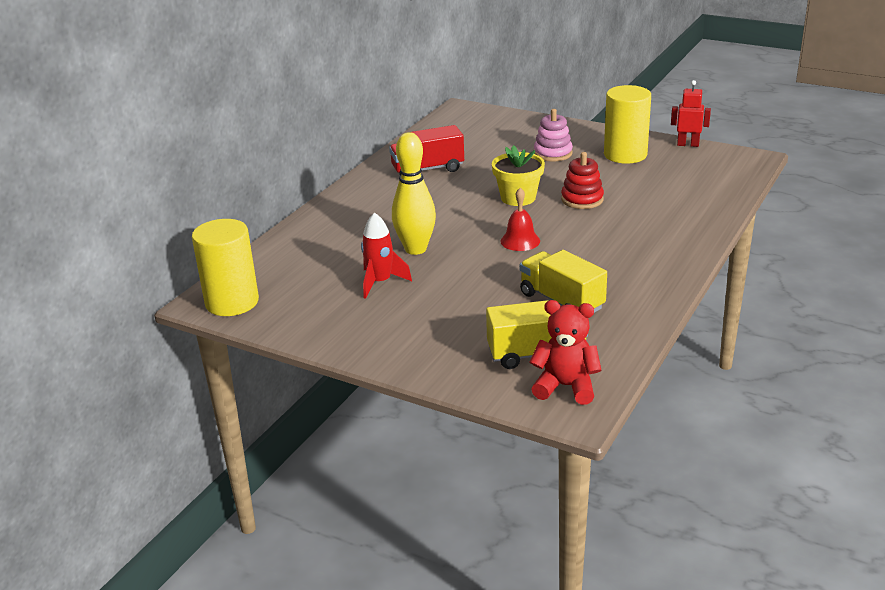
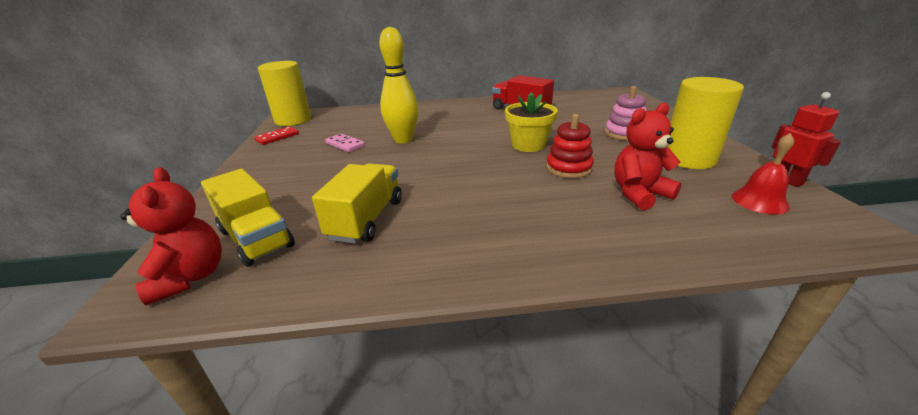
camera: 55 degrees right, 0 degrees up
red rocket [361,212,412,299] -> pink domino [325,134,365,152]
red bell [501,188,540,251] -> red bell moved to [732,133,794,214]
none -> red domino [254,126,299,145]
none -> red teddy bear [615,102,681,210]

